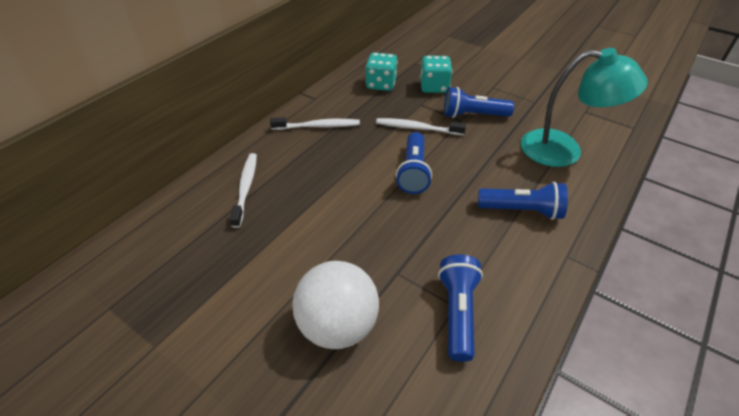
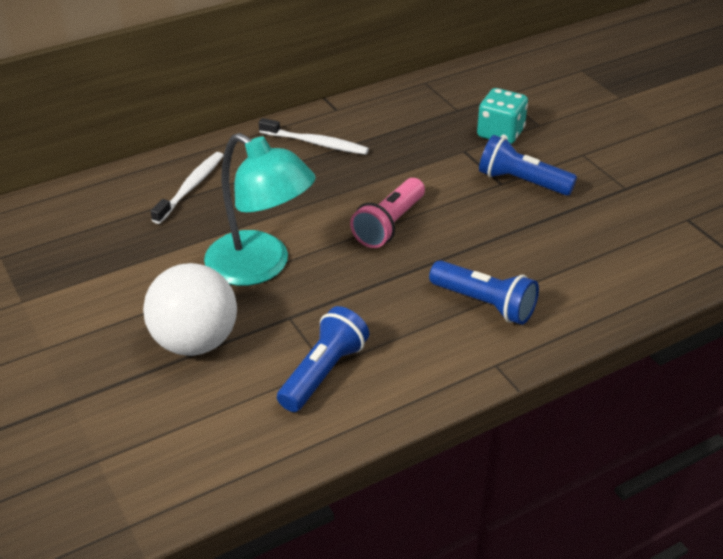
camera: 25 degrees right, 5 degrees down
turquoise dice [365,52,398,91] -> none
white toothbrush [376,118,466,136] -> none
blue flashlight [396,132,432,194] -> pink flashlight [350,178,425,248]
turquoise lamp [521,48,648,167] -> turquoise lamp moved to [204,133,316,286]

